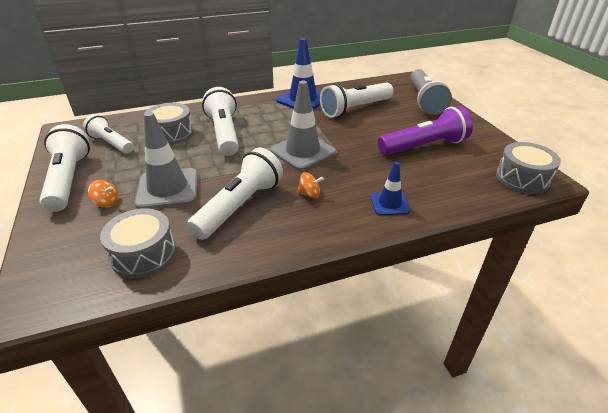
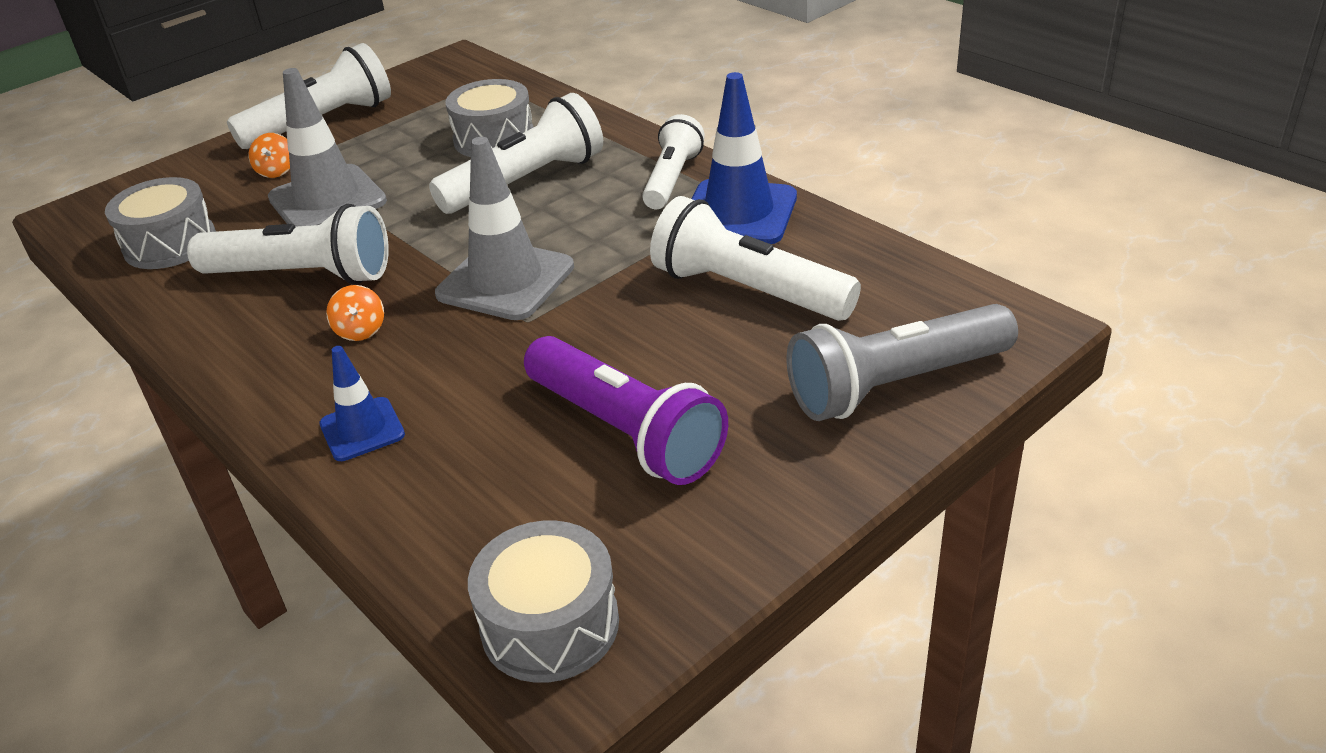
camera: 70 degrees right, 0 degrees up
white flashlight [83,114,133,154] -> white flashlight moved to [642,114,705,209]

